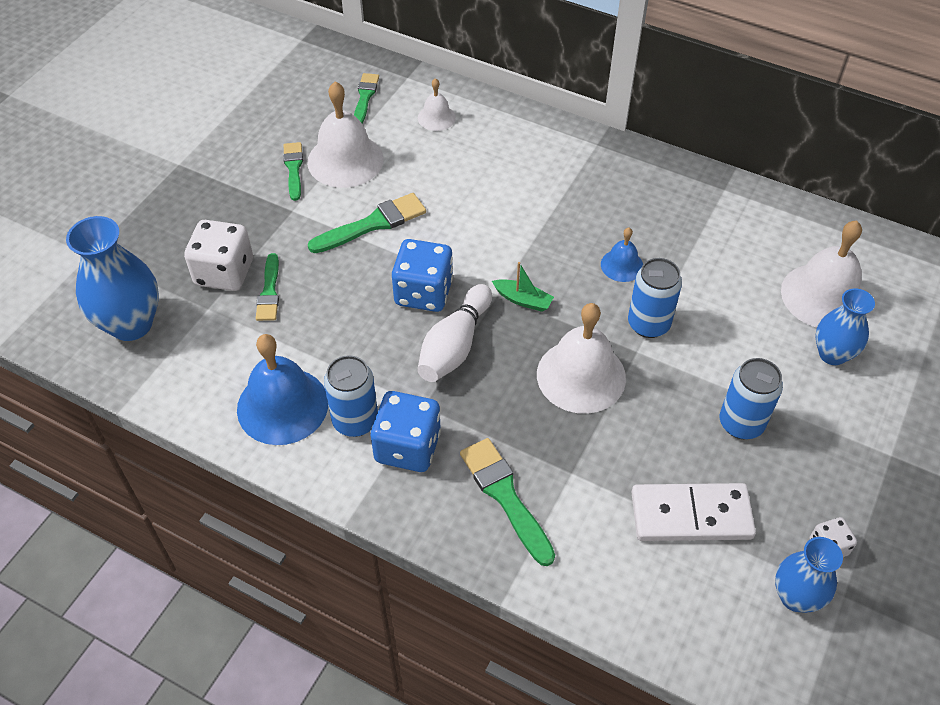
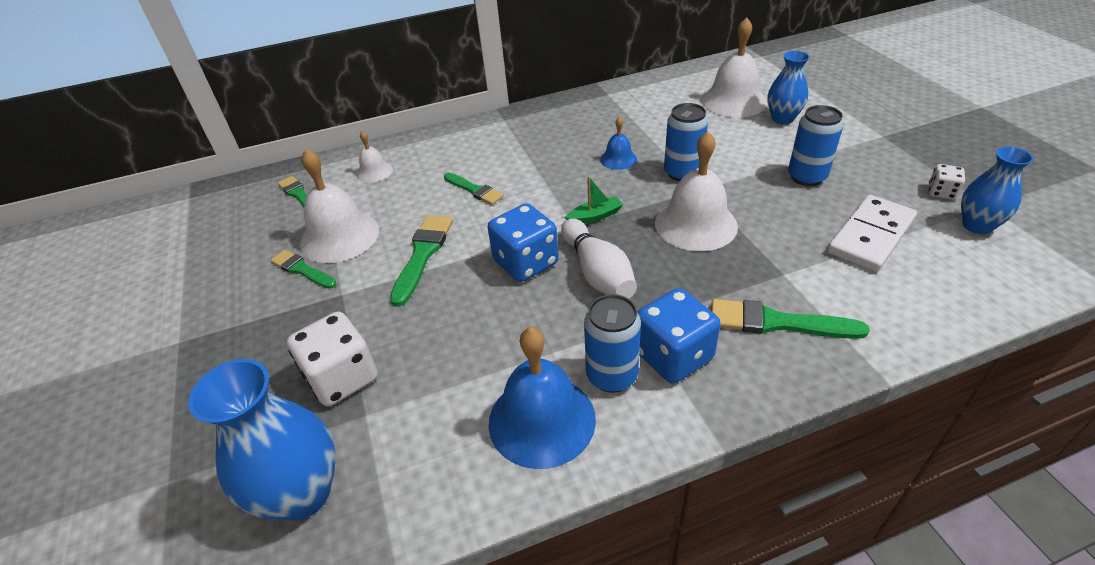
camera: 45 degrees left, 10 degrees down
green brush [256,253,279,321] -> green brush moved to [444,173,504,205]

